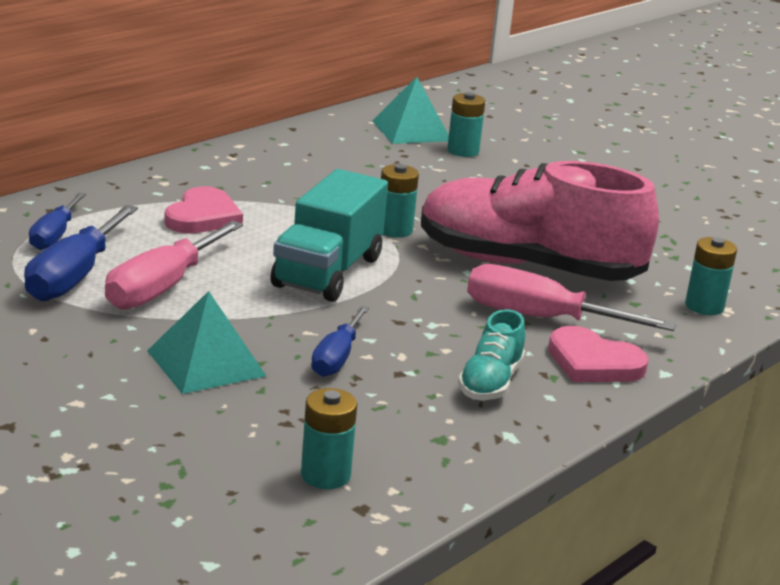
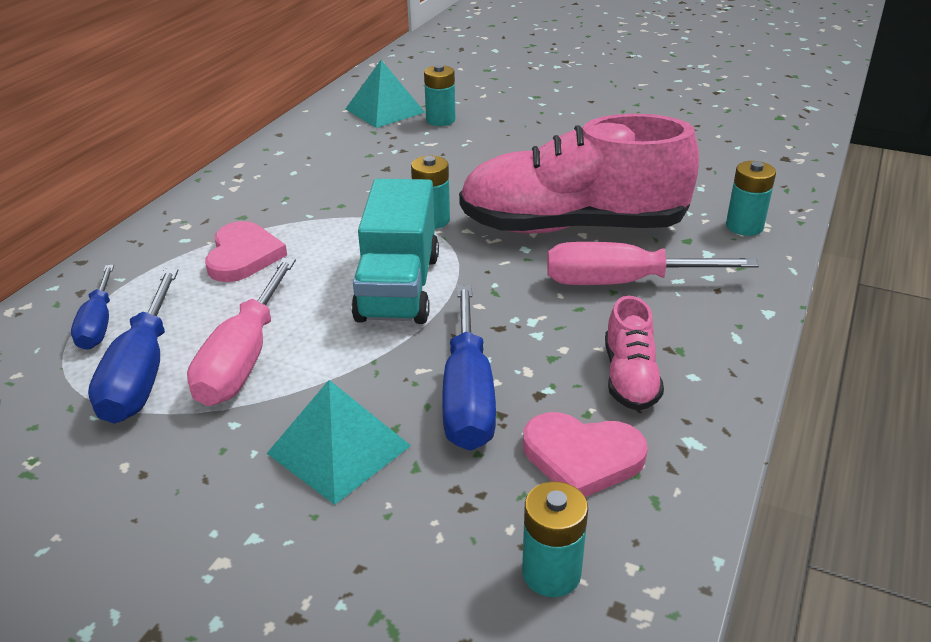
camera: 15 degrees left, 10 degrees up
blue screwdriver [311,305,369,377] -> blue screwdriver [442,285,496,451], size x1.61
turquoise shoe [458,309,525,400] -> pink shoe [605,296,664,411]
pink heart [548,326,649,382] -> pink heart moved to [523,412,648,497]

